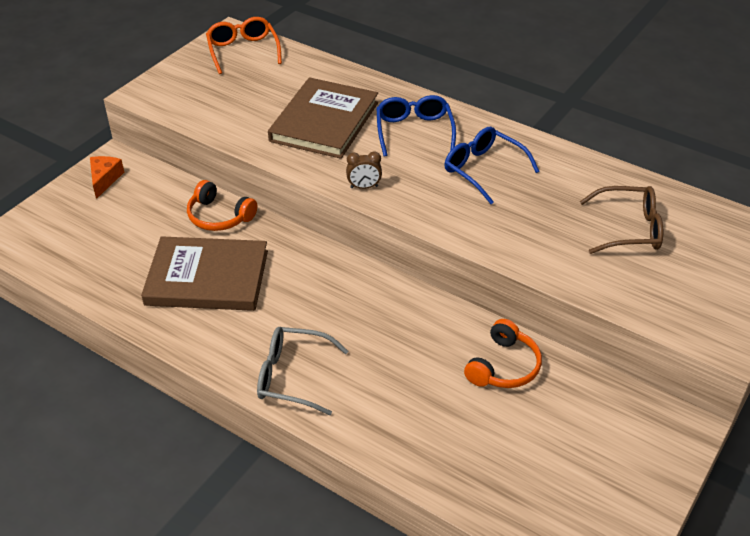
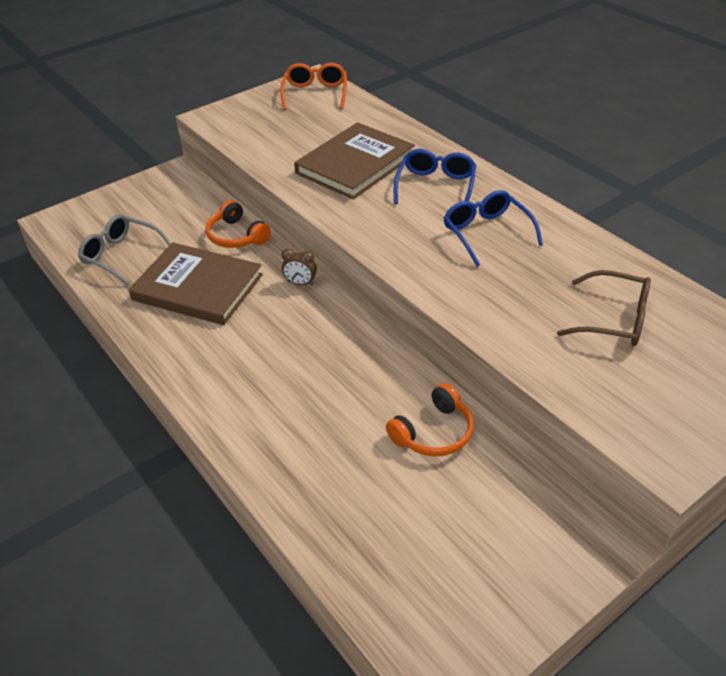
camera: 20 degrees right, 0 degrees up
orange cheese [90,156,124,199] -> none
grey glasses [257,327,348,415] -> grey glasses moved to [78,214,171,285]
brown clock [346,151,382,189] -> brown clock moved to [282,248,317,285]

